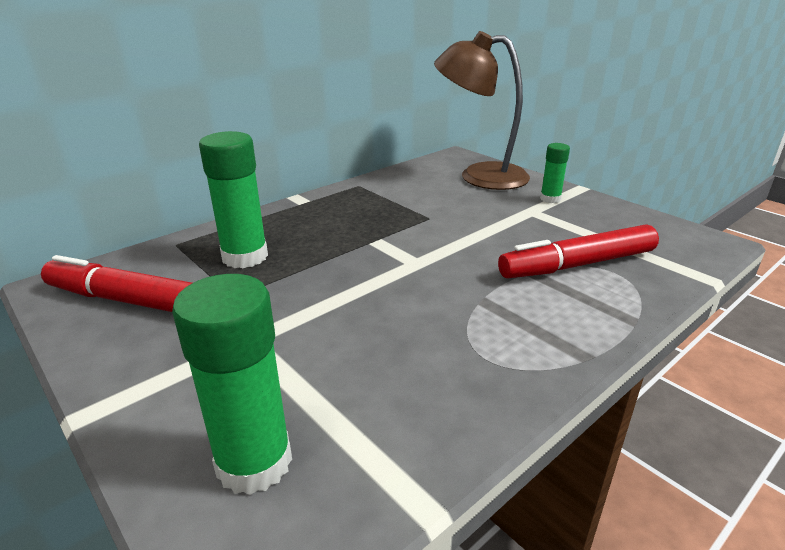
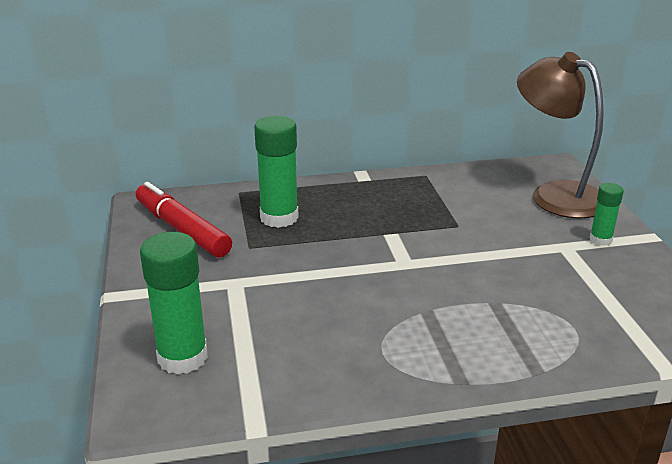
camera: 30 degrees right, 0 degrees up
red marker [498,224,659,279] -> none

